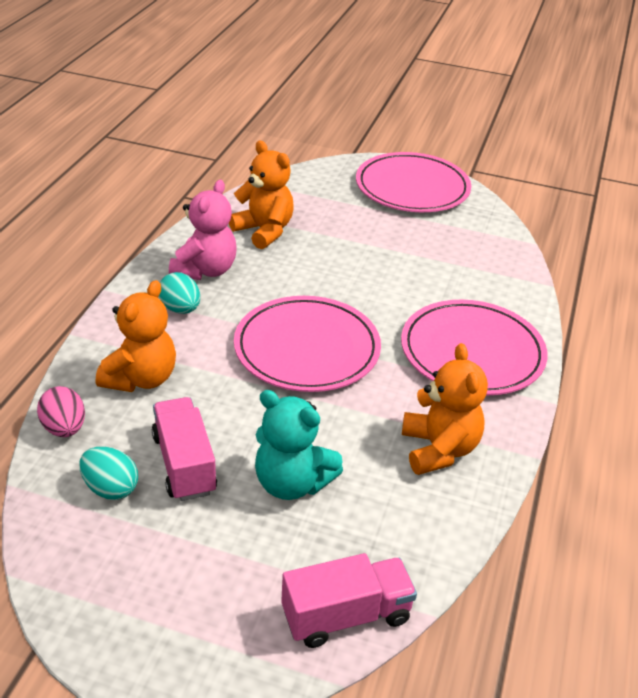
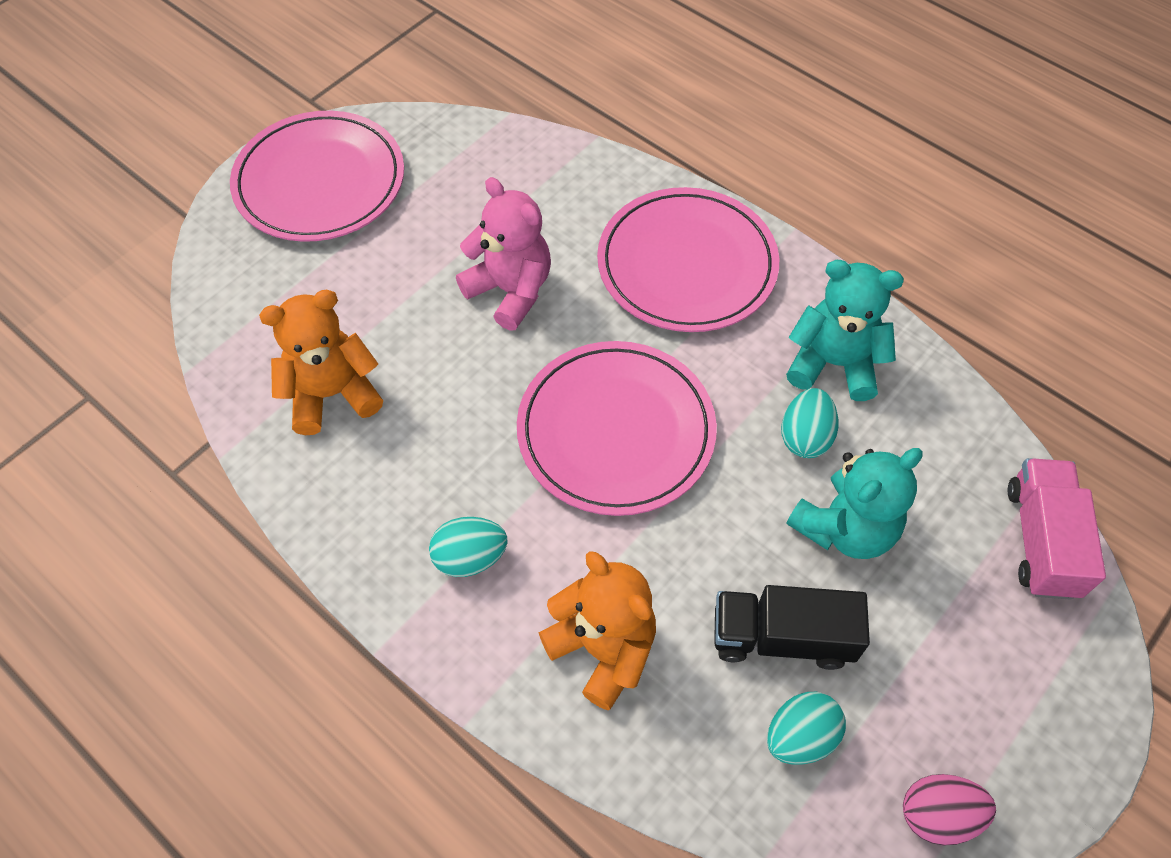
camera: 65 degrees left, 20 degrees up
pink egg [37,386,85,437] -> pink egg moved to [903,774,996,846]
pink truck [152,397,217,501] -> black truck [714,585,870,670]
pink teddy bear [169,180,237,280] -> pink teddy bear moved to [456,177,551,331]
orange teddy bear [402,343,488,475] -> turquoise teddy bear [786,260,904,401]
none -> turquoise egg [781,388,839,458]

